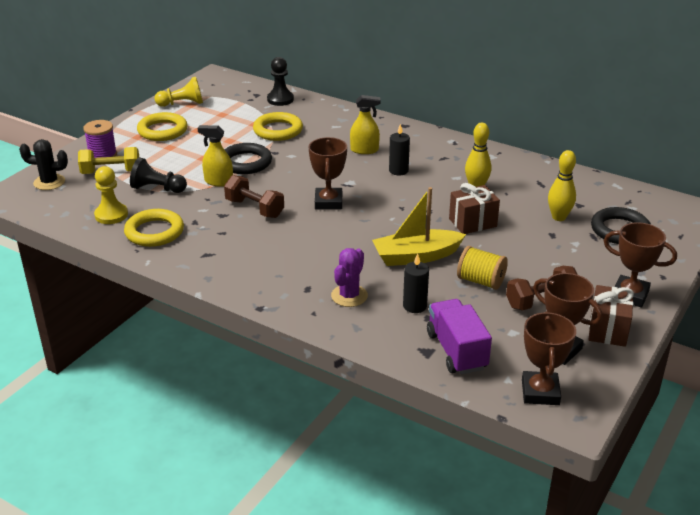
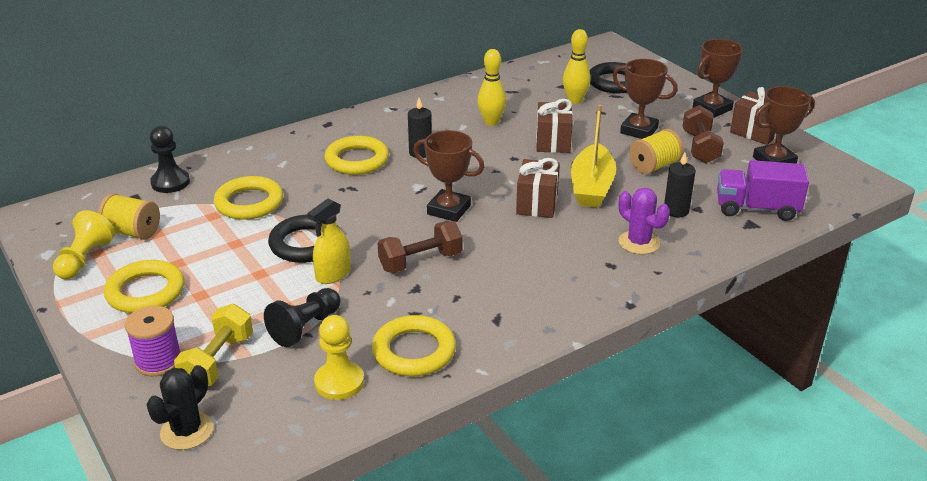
camera: 65 degrees left, 0 degrees up
yellow spray bottle [350,95,381,154] -> yellow ring [324,136,389,175]
brown trophy [522,311,576,405] -> brown trophy moved to [613,59,678,139]
none -> yellow spool [98,193,160,240]
none -> brown gift [516,158,560,218]

